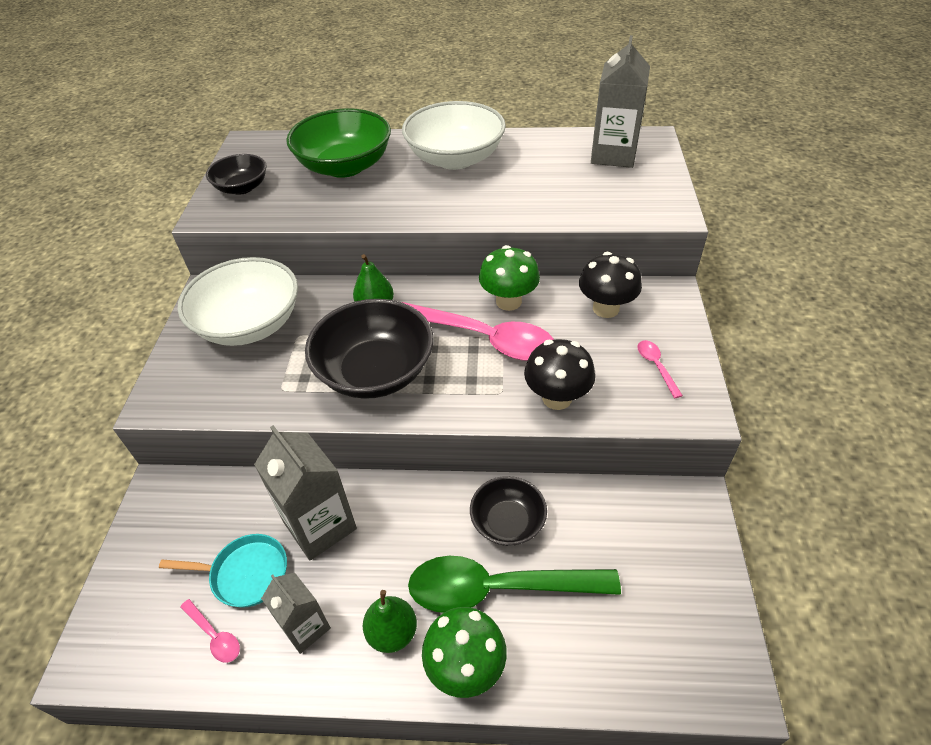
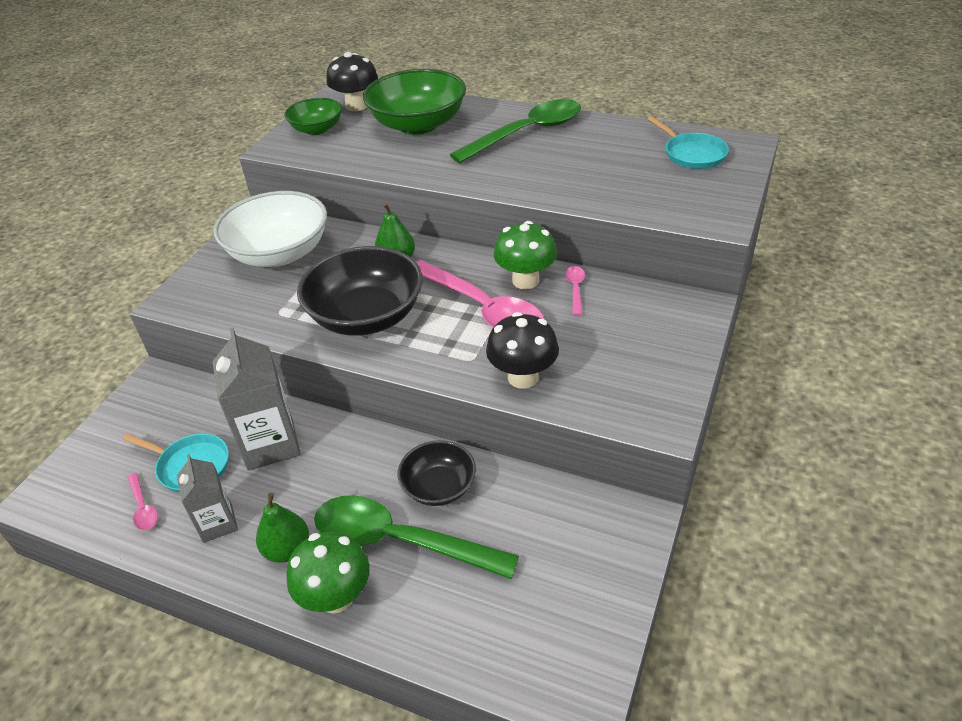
camera: 20 degrees right, 5 degrees down
black bowl [206,154,266,195] -> green bowl [284,98,342,135]
white bowl [402,101,506,170] -> green spoon [450,99,581,163]
black mushroom [579,252,642,318] -> black mushroom moved to [326,52,378,111]
grey carton [591,35,650,168] -> turquoise pan [647,116,729,169]
pink spoon [637,340,683,398] -> pink spoon moved to [565,266,585,316]

